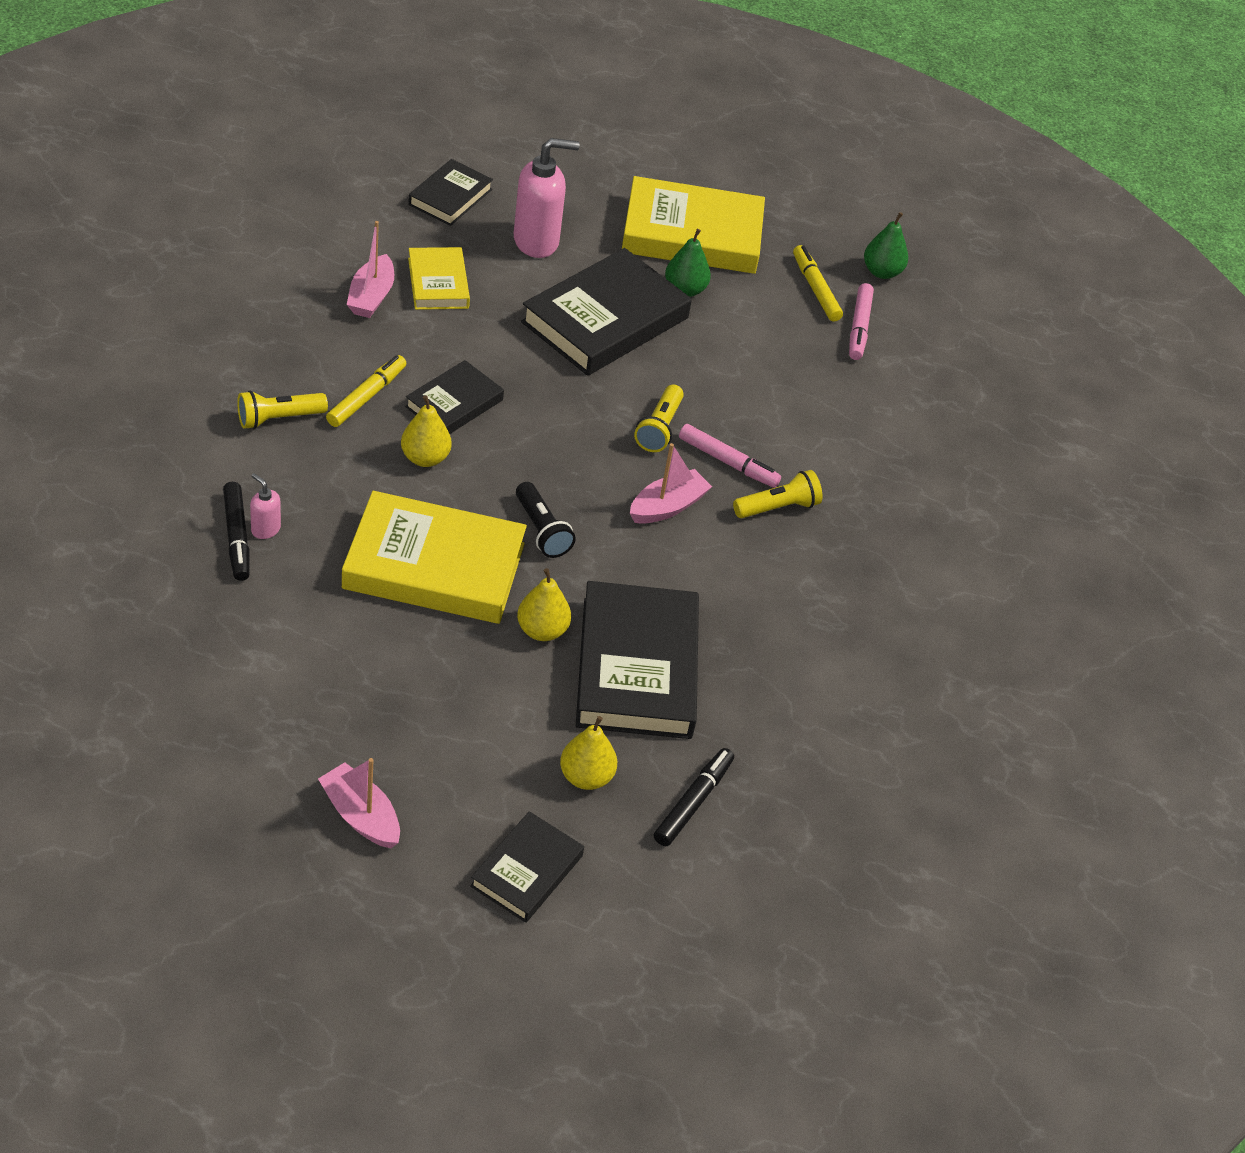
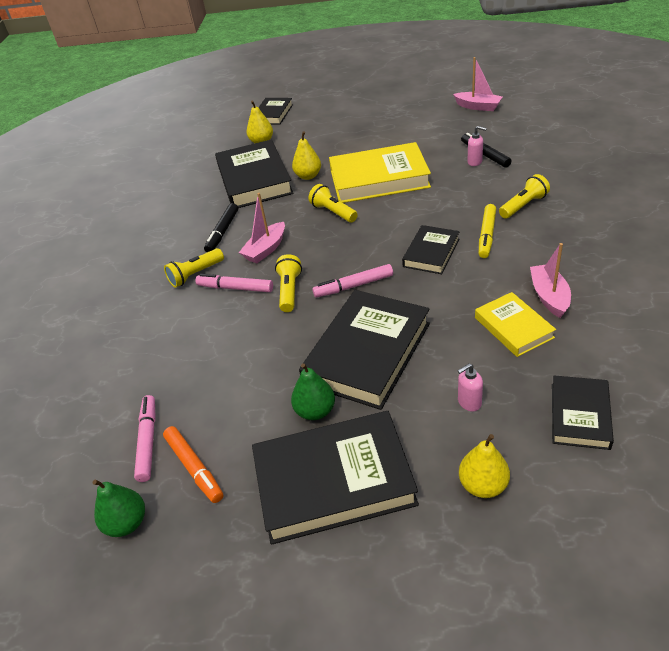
camera: 175 degrees right, 5 degrees down
pink boat [318,758,400,848] -> pink boat moved to [453,57,502,111]
yellow pear [401,395,452,467] -> yellow pear moved to [459,434,510,498]
pink soap dispenser [514,138,580,258] -> pink soap dispenser [458,363,483,411], size x0.48
black flashlight [516,482,576,558] -> yellow flashlight [308,184,358,222]
yellow book [622,176,765,274] -> black book [252,411,419,545]
black marker [654,748,734,846] -> black marker moved to [204,203,238,252]
yellow marker [793,245,843,322] -> orange marker [163,426,223,503]
none -> pink marker [312,264,393,298]

